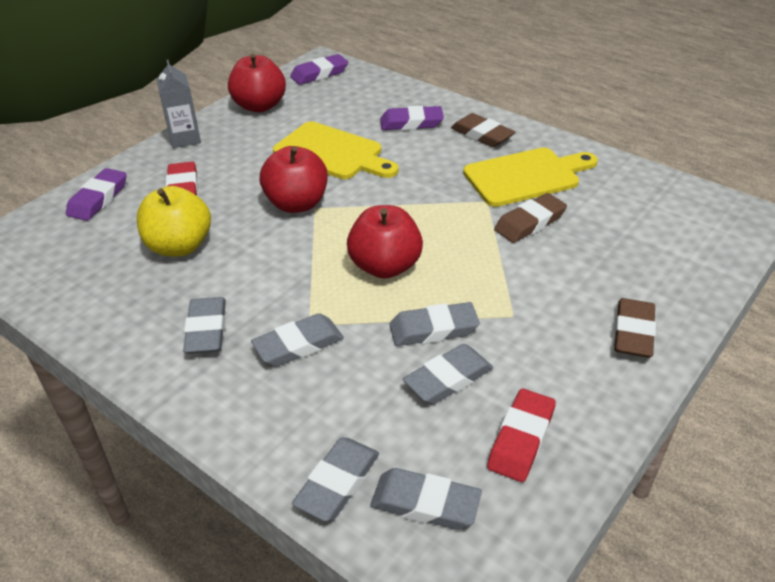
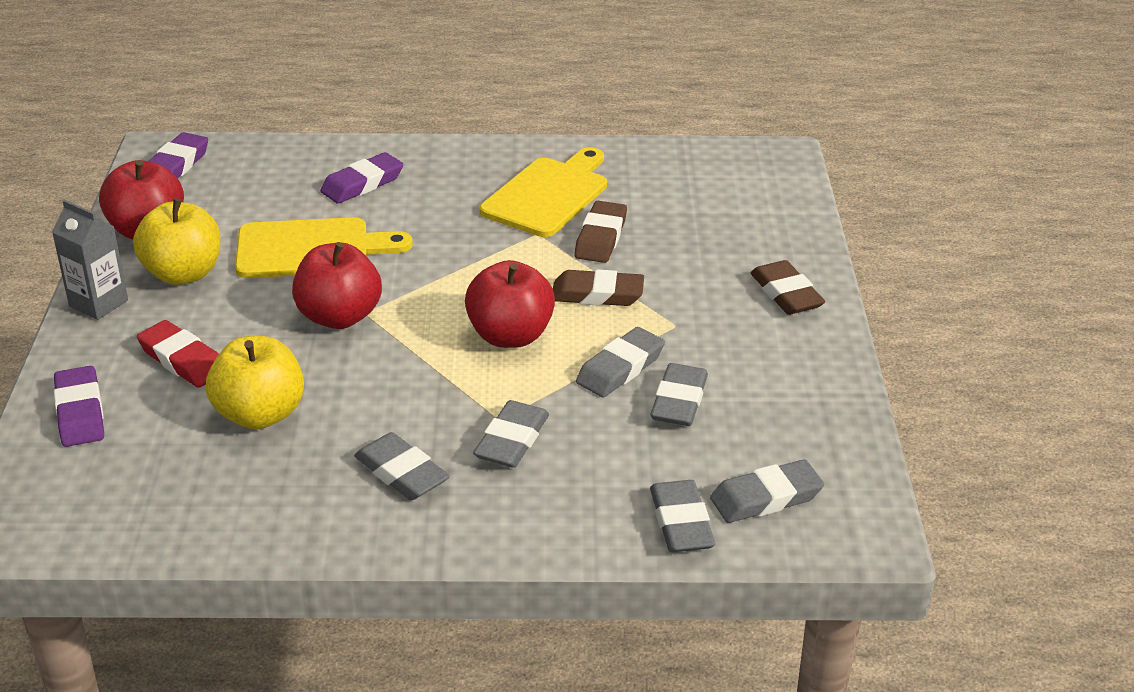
camera: 40 degrees left, 5 degrees down
brown eraser [451,113,515,147] -> brown eraser moved to [553,269,644,306]
red eraser [487,389,556,482] -> none
none -> yellow apple [133,198,221,285]

